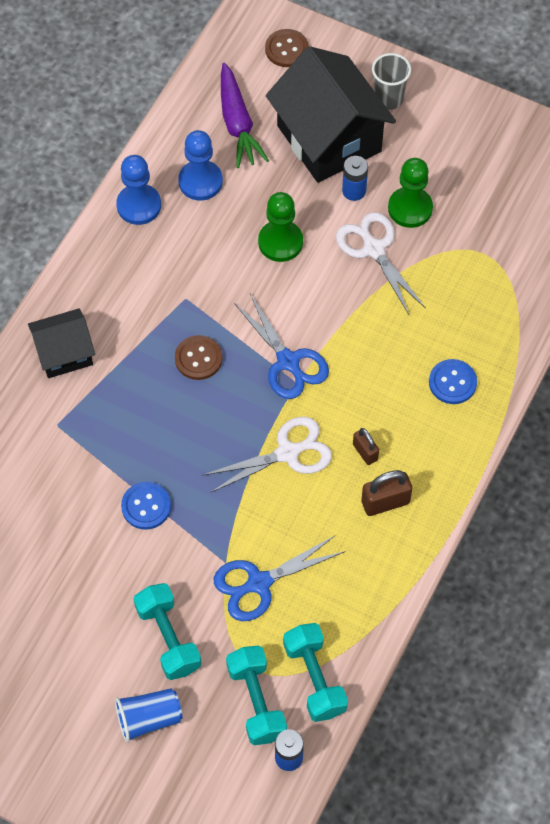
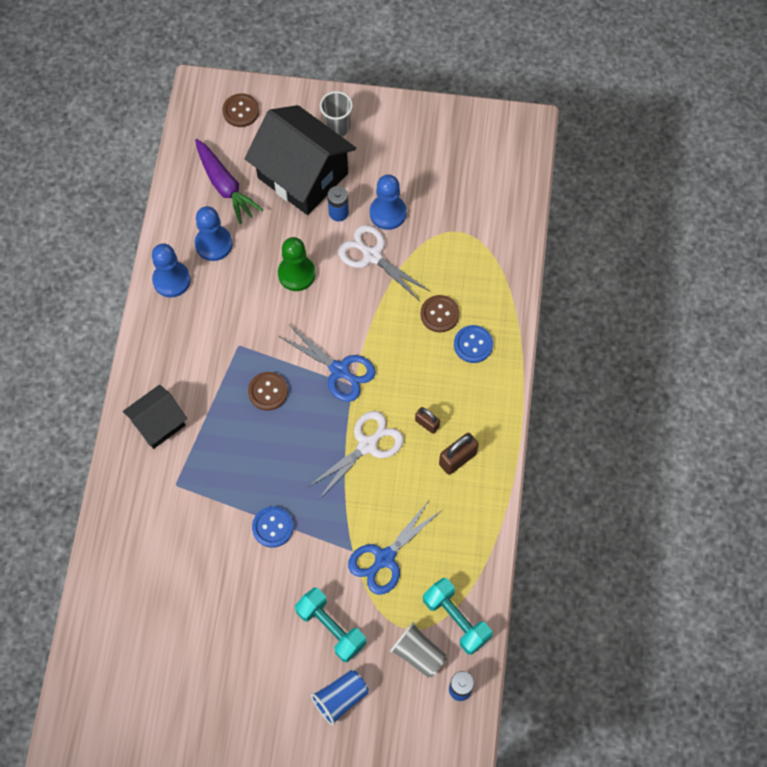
camera: 20 degrees left, 5 degrees up
turquoise dumbbell [226,646,287,745] -> grey cup [390,622,447,678]
green pawn [388,158,433,228] -> blue pawn [370,175,407,230]
none -> brown button [420,295,459,332]

